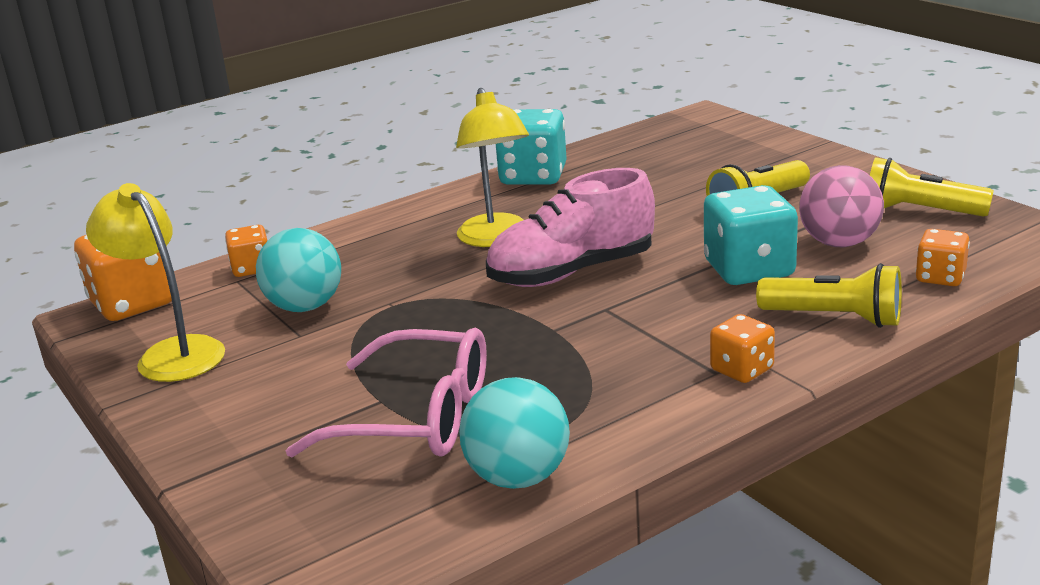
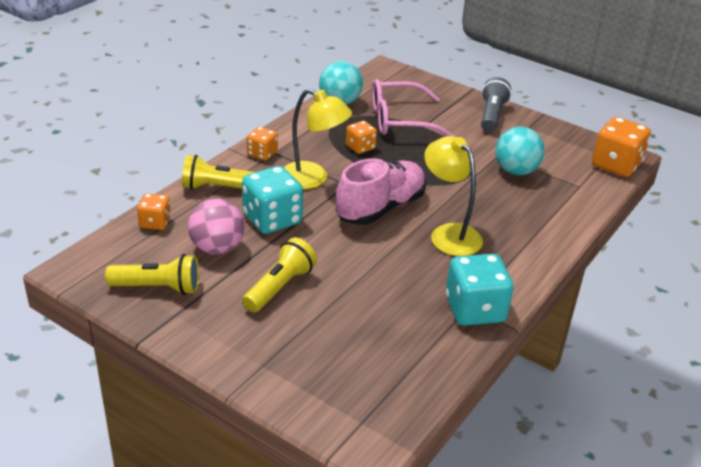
camera: 155 degrees right, 10 degrees up
yellow lamp [86,183,225,382] -> yellow lamp moved to [284,89,352,189]
orange dice [225,225,267,277] -> orange dice moved to [346,121,377,154]
none -> grey flashlight [481,77,512,132]

